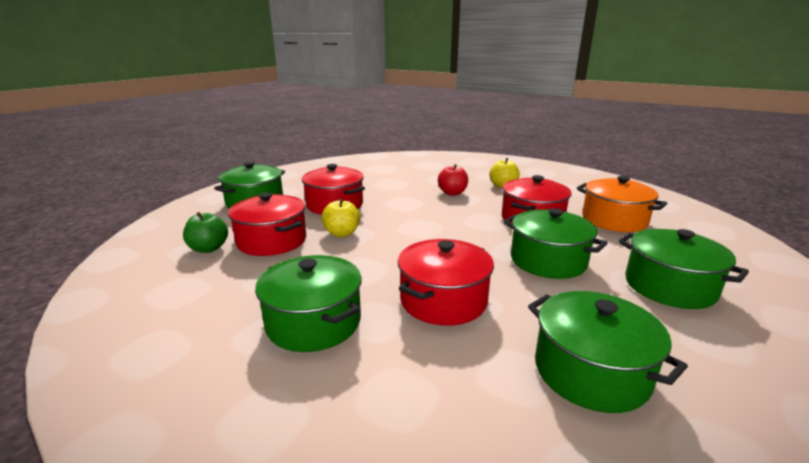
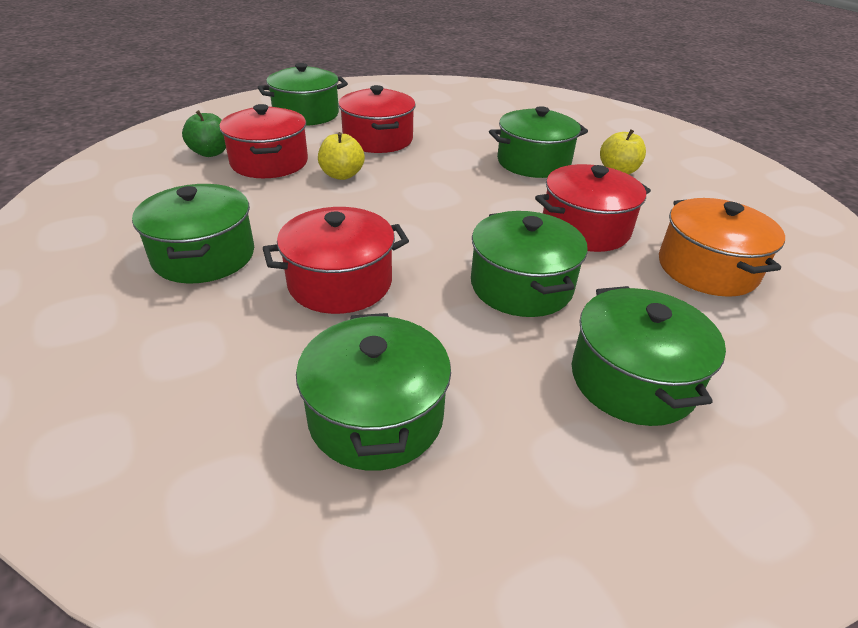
camera: 30 degrees right, 15 degrees up
red apple [438,164,468,195] -> green pot [489,106,588,178]

